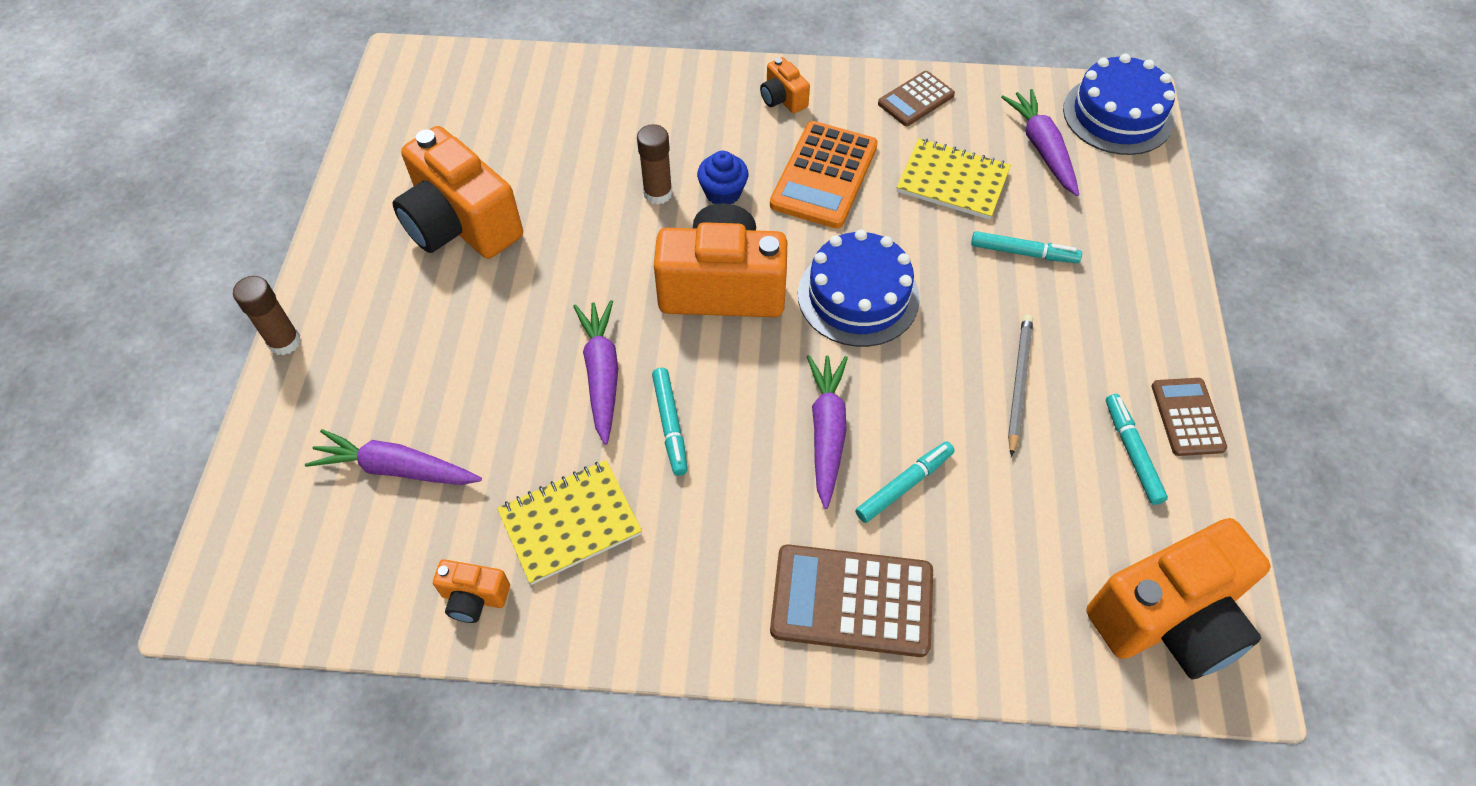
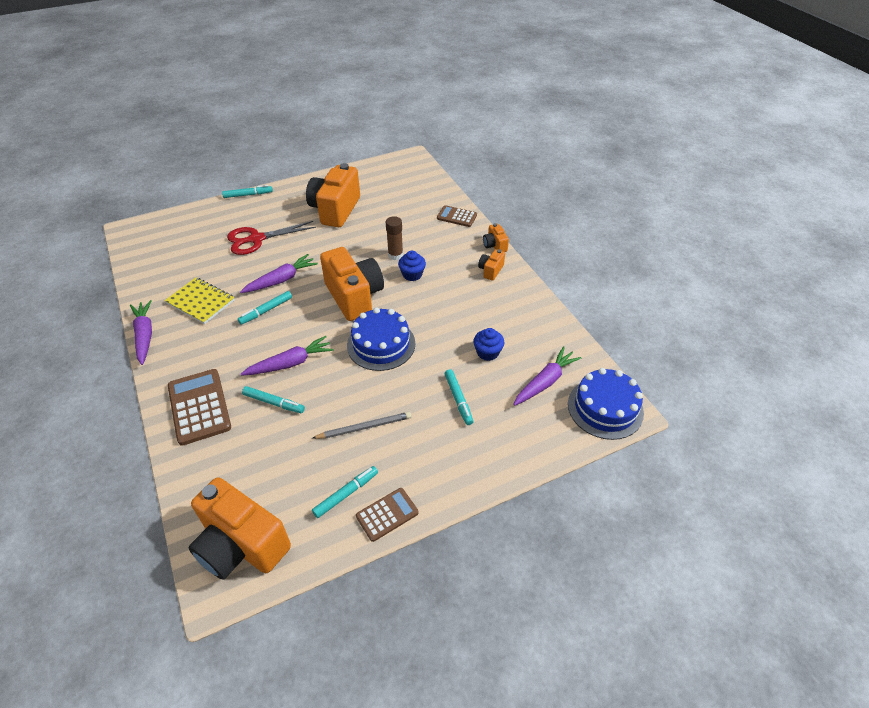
camera: 60 degrees right, 10 degrees down
brown glue stick [233,276,301,355] -> turquoise marker [222,185,273,198]
purple carrot [305,429,482,485] -> purple carrot moved to [130,300,152,365]
orange camera [433,559,510,623] -> orange camera moved to [483,223,509,252]
orange calculator [770,121,878,229] -> none
brown calculator [878,71,955,126] -> brown calculator moved to [437,205,477,227]
yellow notebook [897,138,1011,220] -> blue cupcake [473,328,505,361]
none -> red scissors [227,221,316,255]

